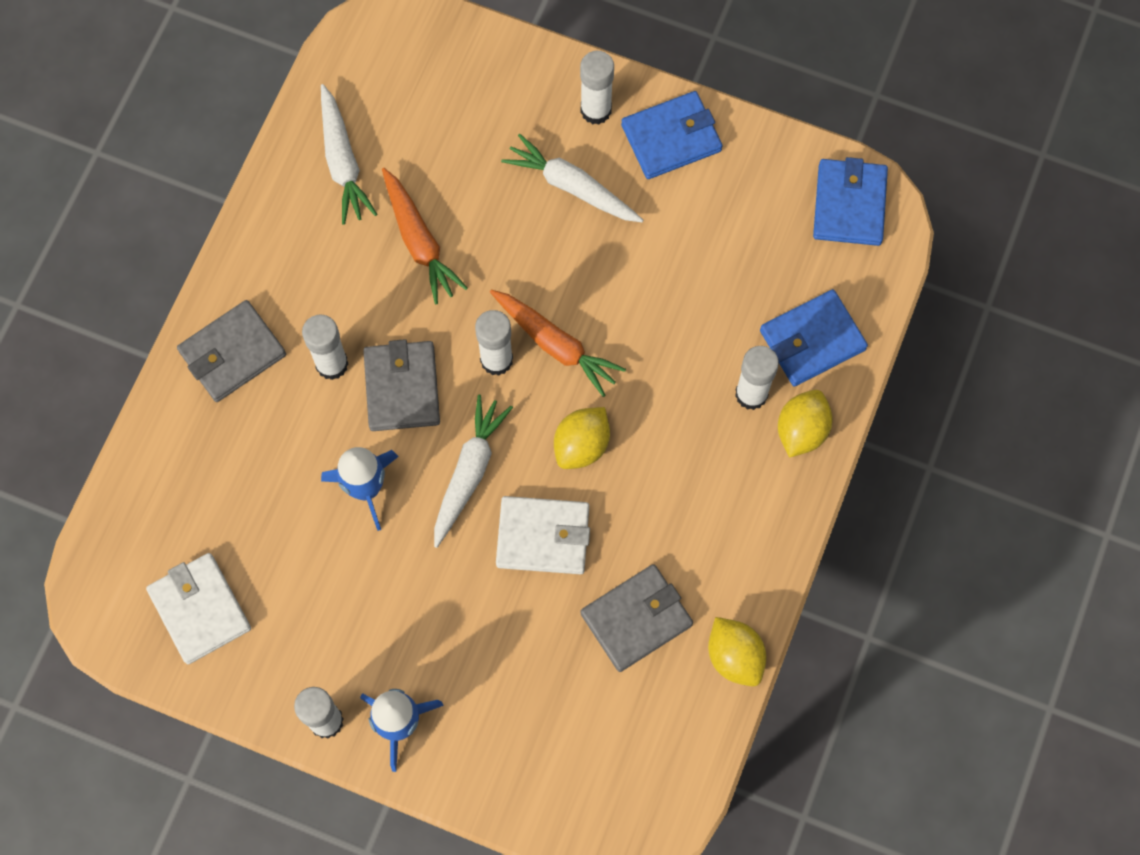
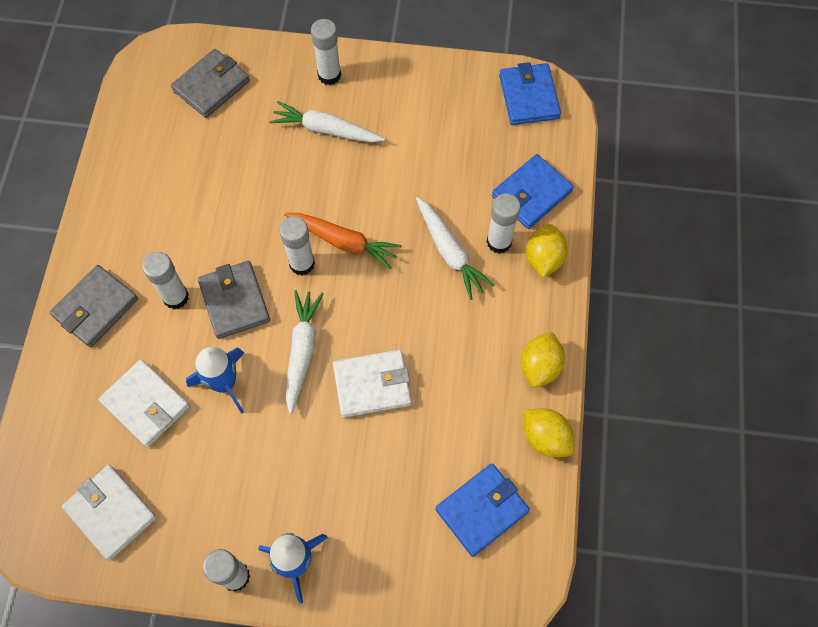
camera: 15 degrees left, 5 degrees down
white carrot [321,84,378,225] -> white carrot moved to [416,197,495,300]
orange carrot [382,168,468,304] -> none
yellow lemon [554,407,610,469] -> yellow lemon moved to [521,332,565,388]
grey wallet [581,564,693,672] -> grey wallet moved to [171,49,250,118]
blue wallet [621,91,722,179] -> blue wallet moved to [435,463,530,557]
none -> white wallet [99,360,190,447]

